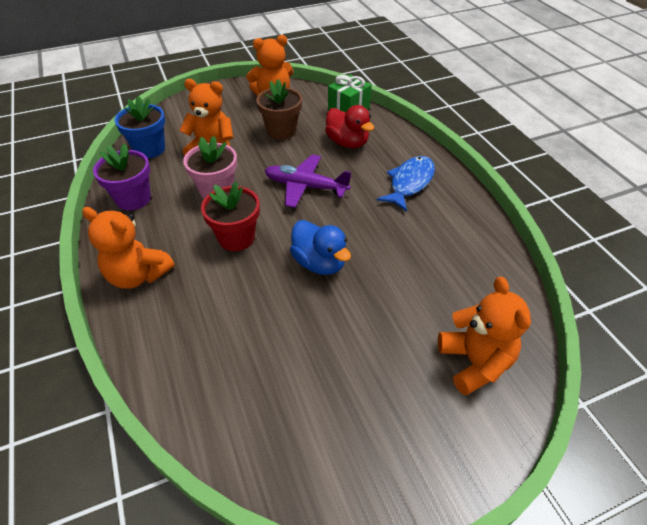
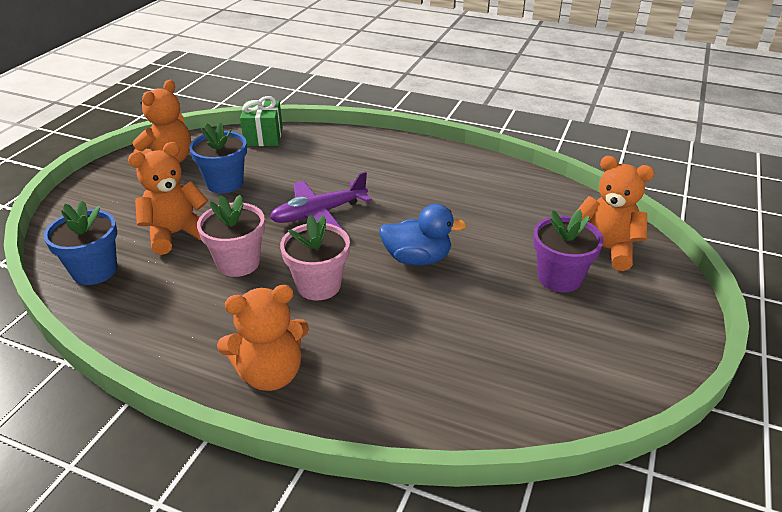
camera: 45 degrees left, 10 degrees down
purple flower pot [93,143,151,211] -> purple flower pot moved to [533,210,604,293]
red flower pot [201,182,260,251] -> pink flower pot [280,215,350,301]
brown flower pot [256,79,302,140] -> blue flower pot [189,122,247,193]
red duck [325,105,374,148] -> none
blue fish [377,156,435,212] -> none

